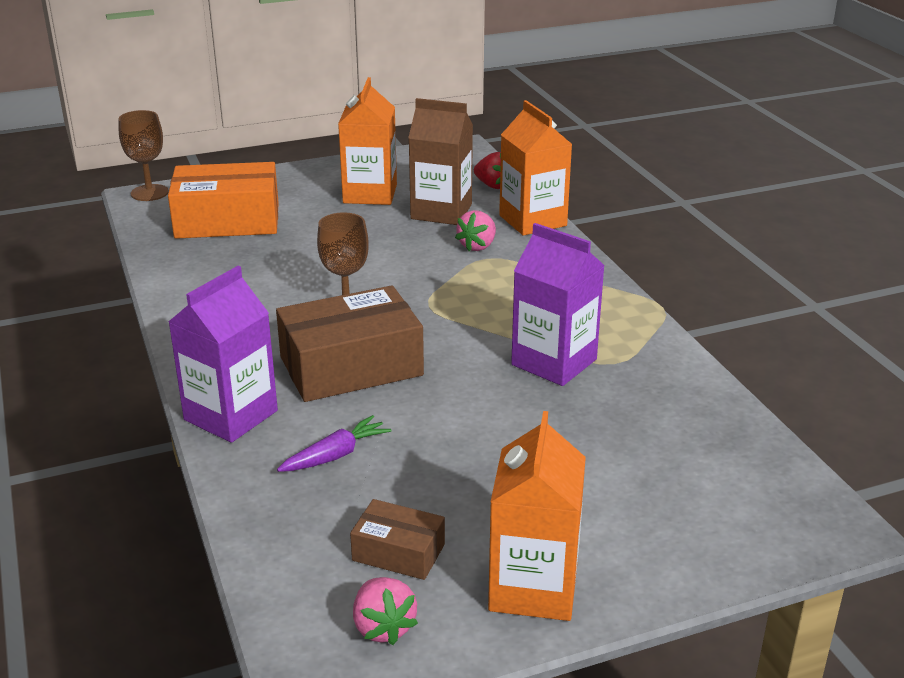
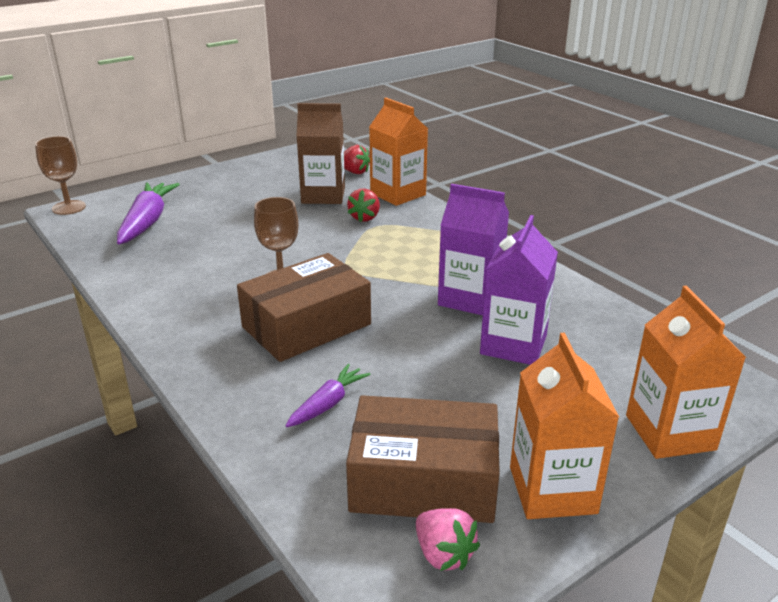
camera: 15 degrees left, 0 degrees up
orange box [168,162,279,239] -> purple carrot [117,182,180,245]
purple carton [169,266,278,443] -> purple carton moved to [480,215,558,365]
orange carton [338,77,397,205] -> orange carton moved to [626,286,746,459]
brown box [350,499,445,580] -> brown box [346,395,500,523], size x1.96
pink strawberry [455,210,496,251] -> red strawberry [347,188,380,222]

